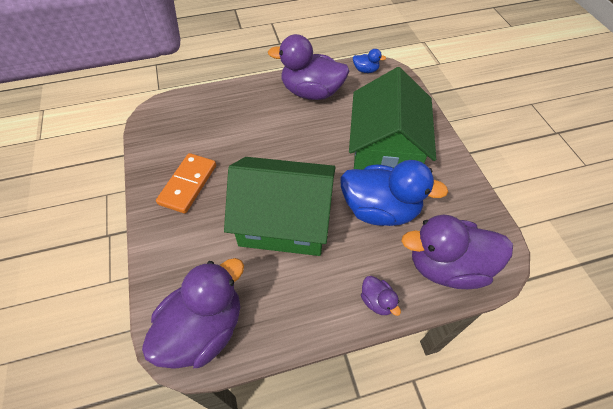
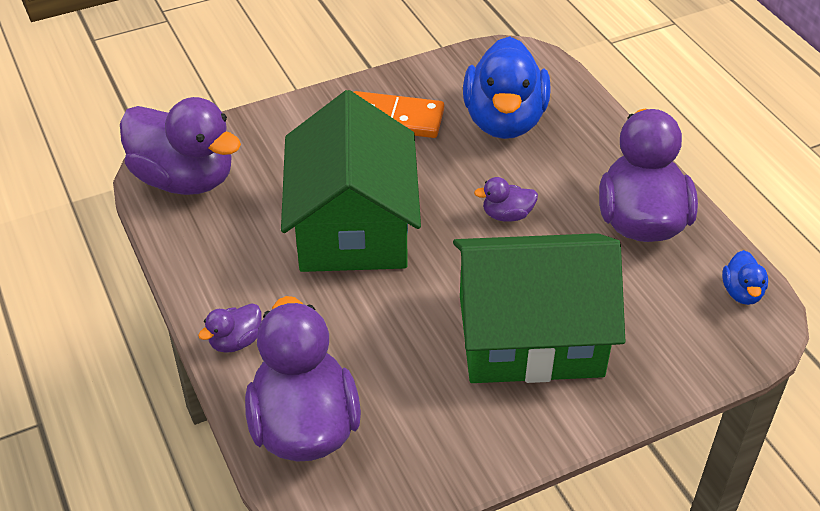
camera: 80 degrees right, 10 degrees down
blue duck [340,160,448,226] -> blue duck moved to [463,36,551,139]
none -> purple duck [474,177,538,222]

